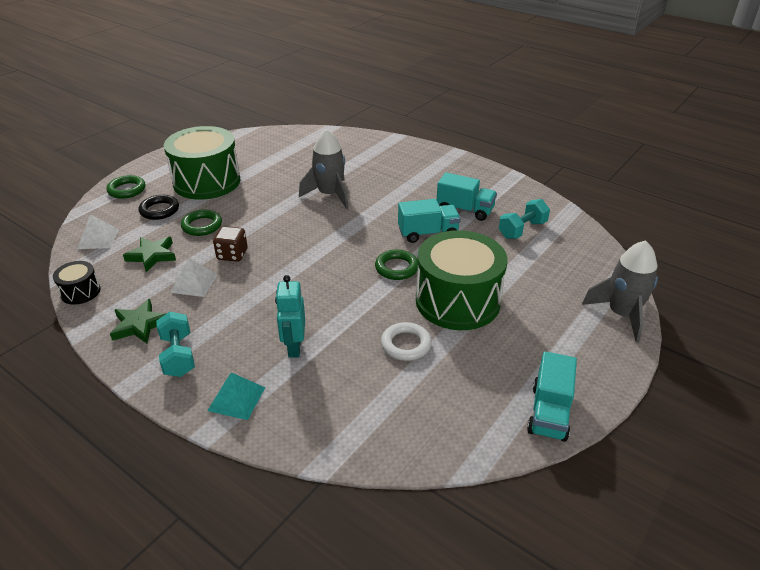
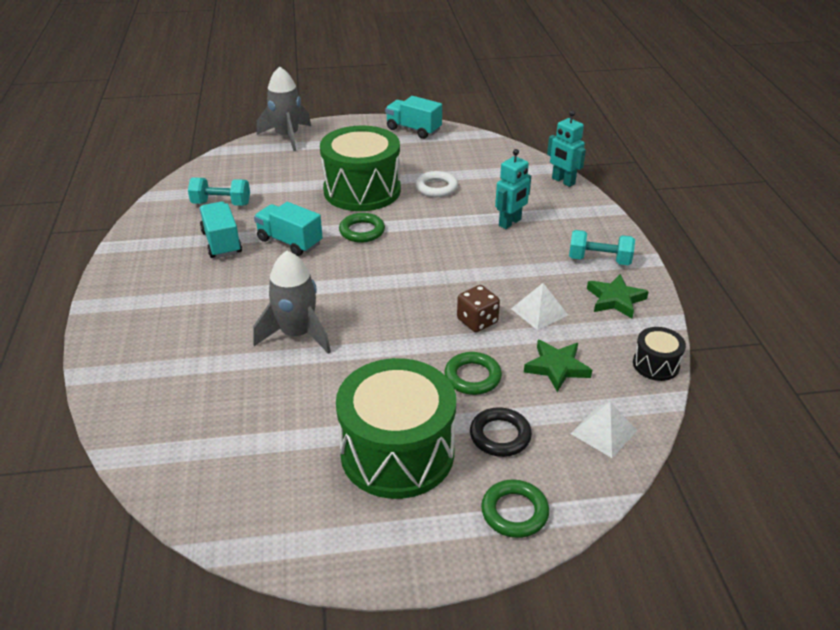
camera: 135 degrees left, 0 degrees up
turquoise dumbbell [156,312,195,377] -> turquoise dumbbell turned 75 degrees clockwise [569,230,635,265]
turquoise pyramid [207,372,265,420] -> none
turquoise truck [527,351,577,442] -> turquoise truck turned 120 degrees counterclockwise [385,96,442,139]
none -> turquoise robot [547,111,586,187]

